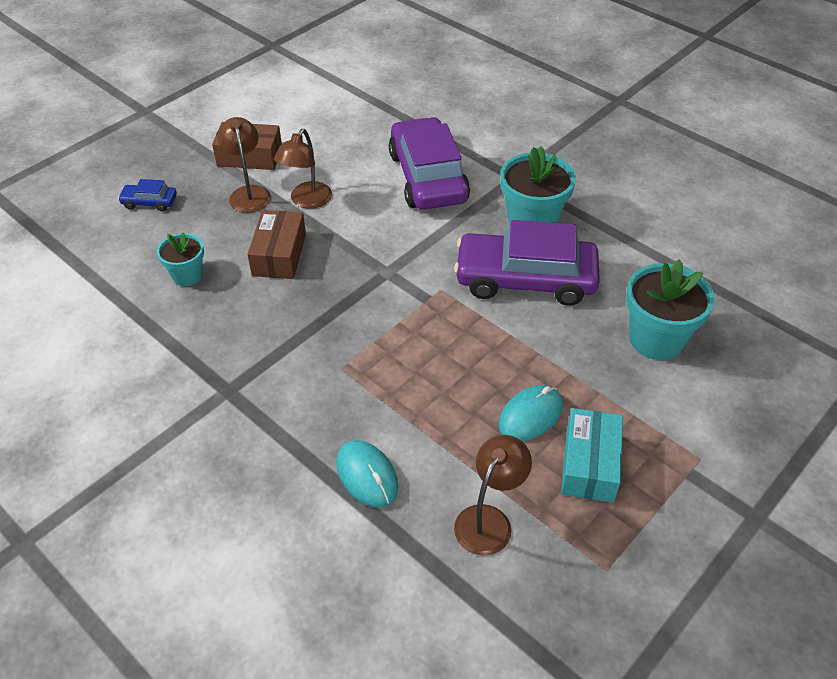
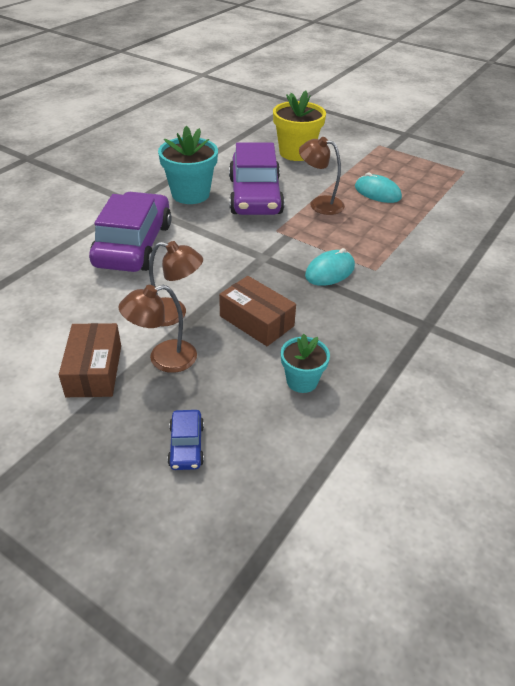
camera: 100 degrees left, 5 degrees down
brown box [247,210,306,279] -> brown box turned 45 degrees clockwise [219,276,296,346]
turquoise mouse [336,440,398,507] -> turquoise mouse moved to [305,248,355,286]
purple car [389,117,470,210] -> purple car turned 120 degrees clockwise [89,192,171,272]
brown lamp [454,435,532,556] -> brown lamp moved to [299,137,345,215]
turquoise box [561,408,623,503] -> none
turquoise flower pot [626,259,715,360] -> yellow flower pot [273,91,326,161]

